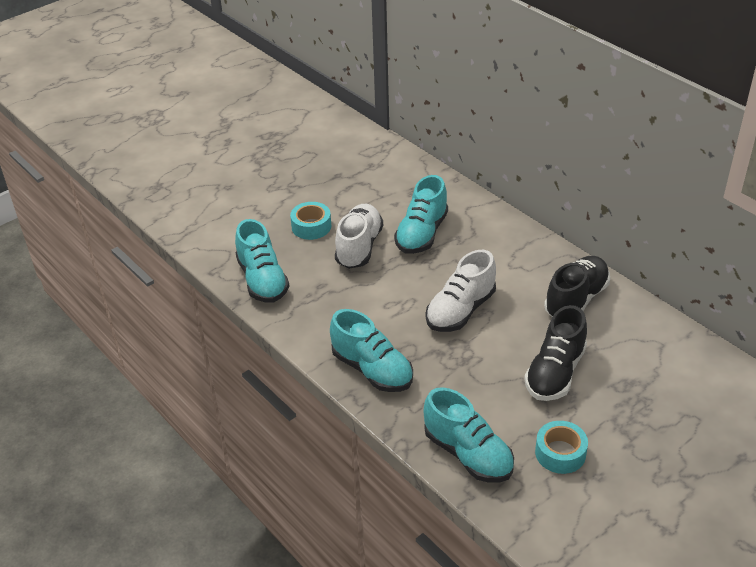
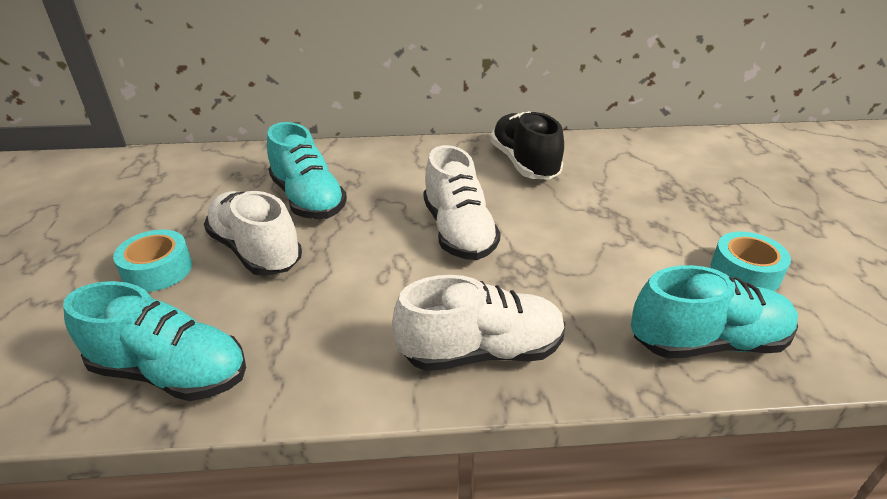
camera: 55 degrees left, 5 degrees down
turquoise shoe [330,309,413,392] -> white shoe [392,275,565,371]
black shoe [524,305,587,401] -> none

